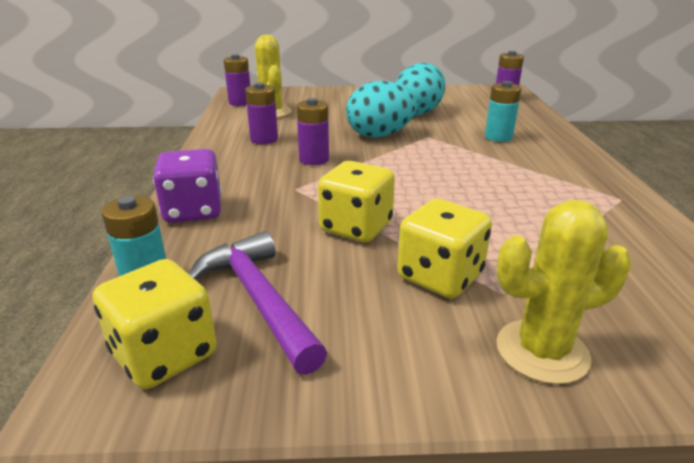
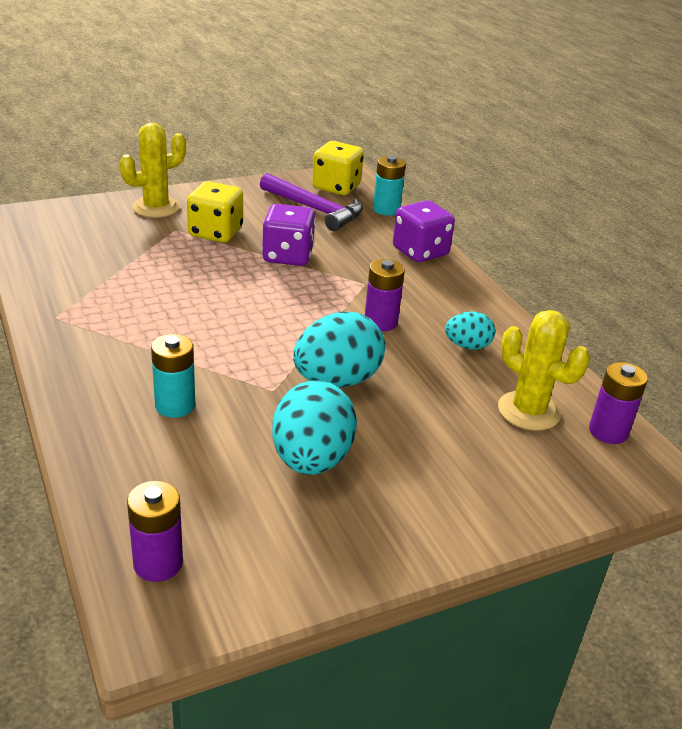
camera: 155 degrees right, 5 degrees up
purple battery [245,82,278,144] -> turquoise egg [445,311,495,350]
yellow dice [318,161,395,242] -> purple dice [262,204,316,266]

